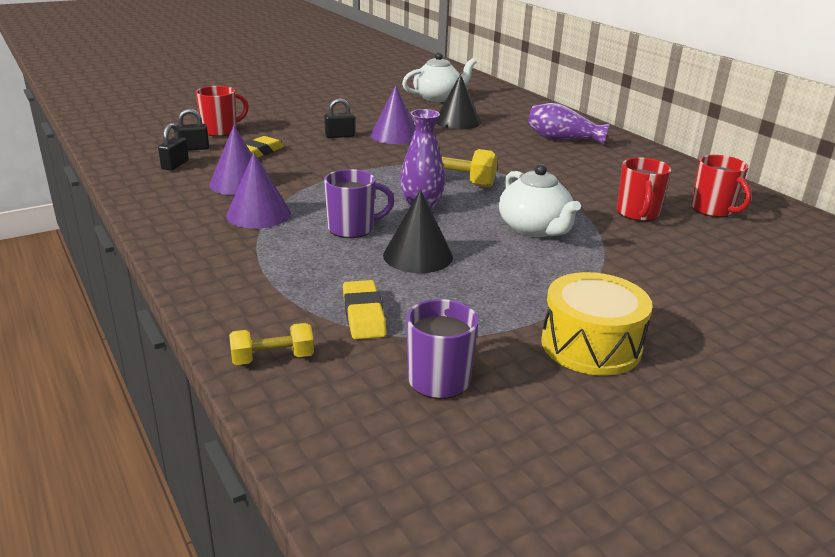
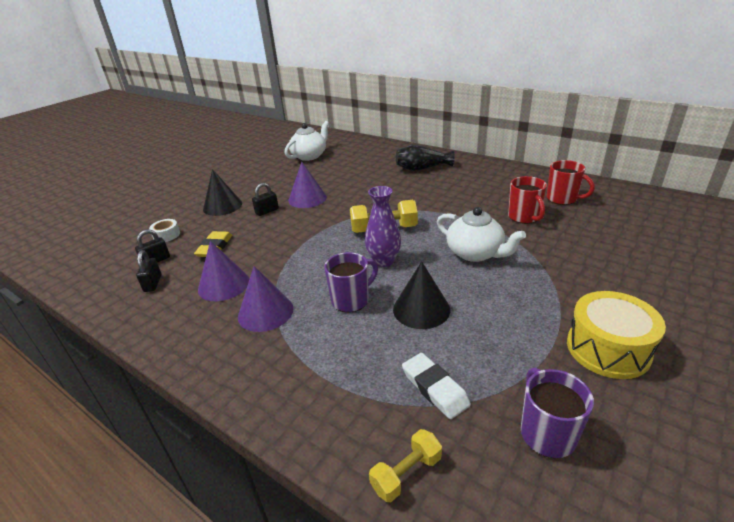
camera: 20 degrees left, 5 degrees up
red mug [195,86,249,137] -> white tape [149,219,180,242]
yellow eraser [343,280,387,339] -> white eraser [402,353,471,419]
black cone [436,74,481,129] -> black cone moved to [203,169,242,216]
purple vase [528,103,610,145] -> black vase [396,144,455,171]

